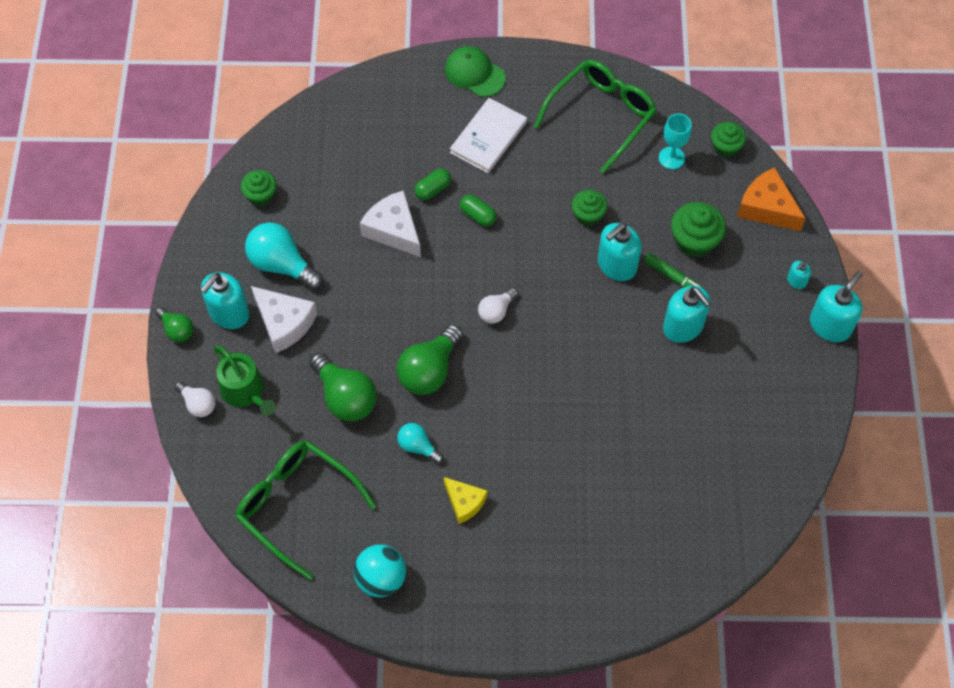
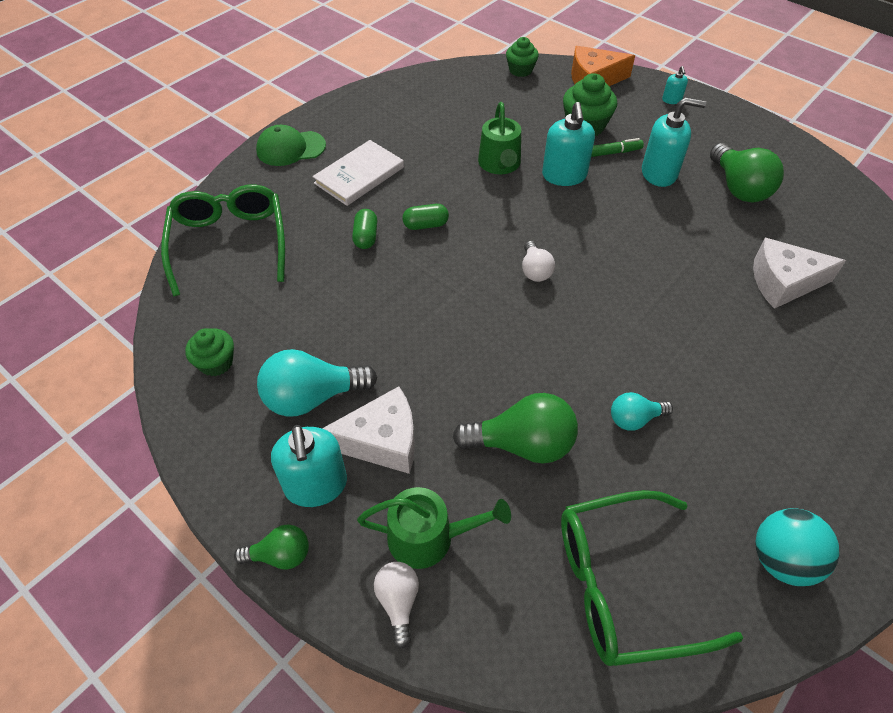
camera: 50 degrees left, 10 degrees down
white light bulb [175,381,215,417] -> white light bulb turned 90 degrees counterclockwise [374,562,419,648]
white cheese [360,190,421,257] -> white cheese moved to [753,238,846,309]
green light bulb [397,325,463,395] -> green light bulb moved to [710,143,784,203]
yellow cheese [444,477,487,524] -> none
white book [450,98,527,173] -> white book turned 60 degrees clockwise [312,140,404,206]
green glasses [534,60,657,174] -> green glasses moved to [161,185,285,296]
green cupcake [572,190,607,226] -> green watering can [478,102,521,174]
turquoise goblet [659,113,692,169] -> none
turquoise soap dispenser [810,270,863,342] -> none

